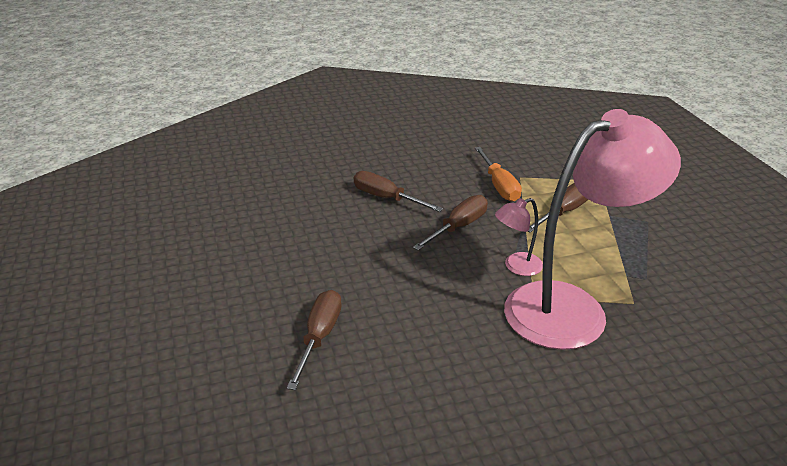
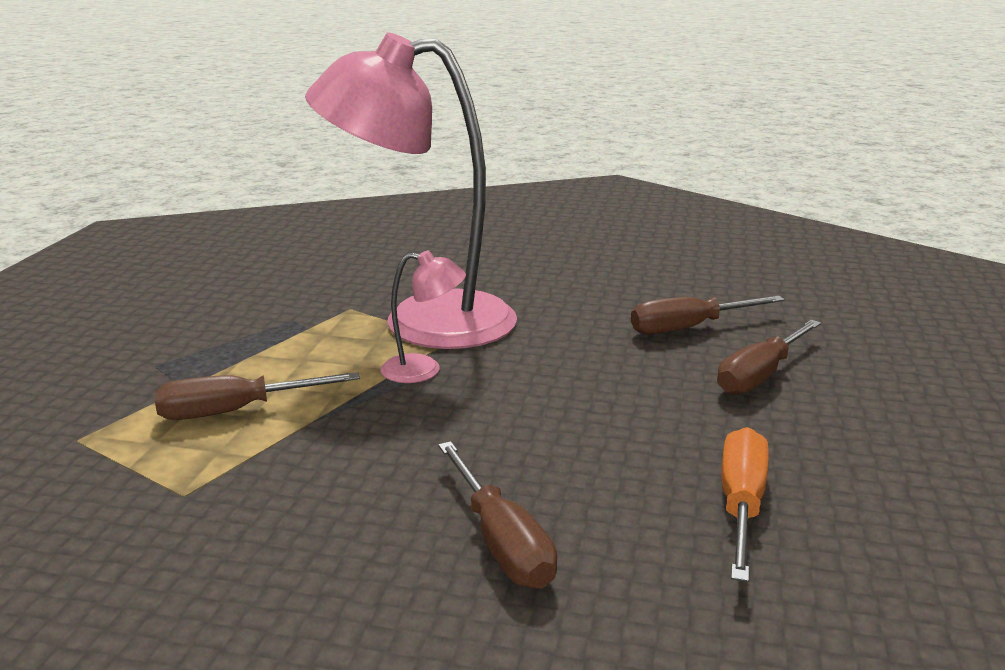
camera: 150 degrees left, 10 degrees down
brown screwdriver [413,195,488,250] -> brown screwdriver moved to [631,296,785,334]
orange screwdriver [475,147,522,202] -> orange screwdriver moved to [722,427,769,582]

